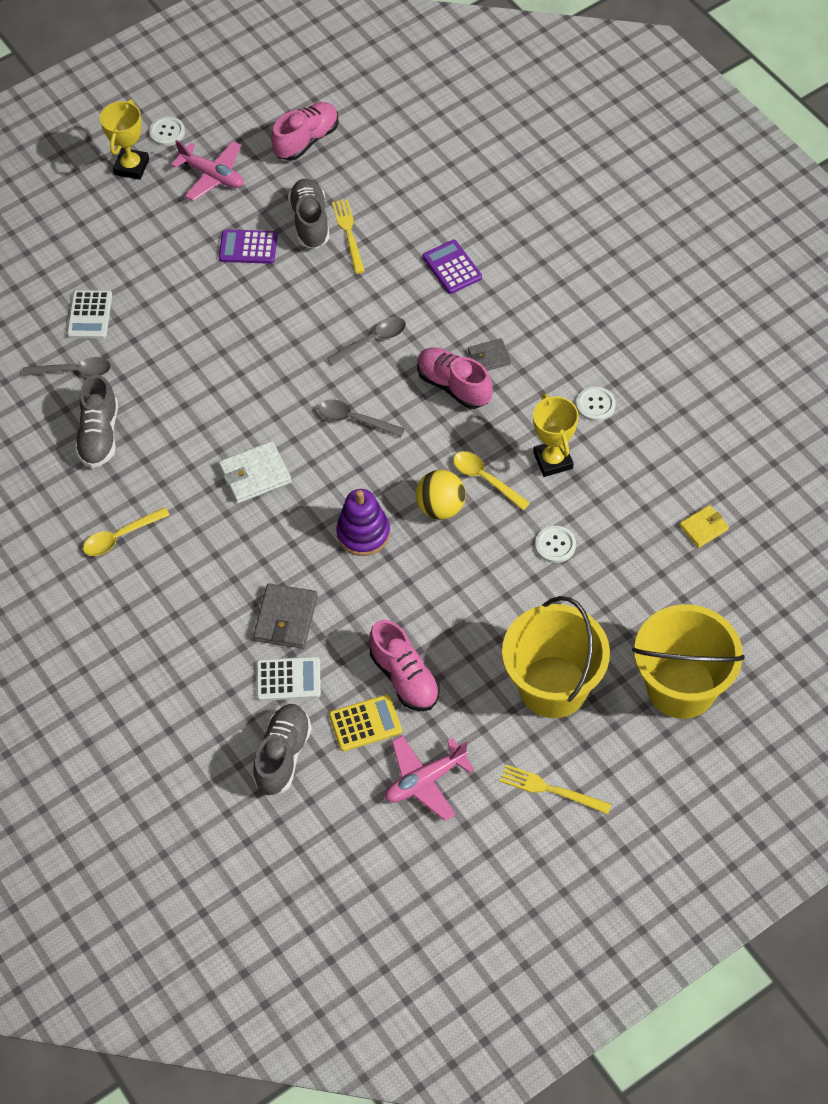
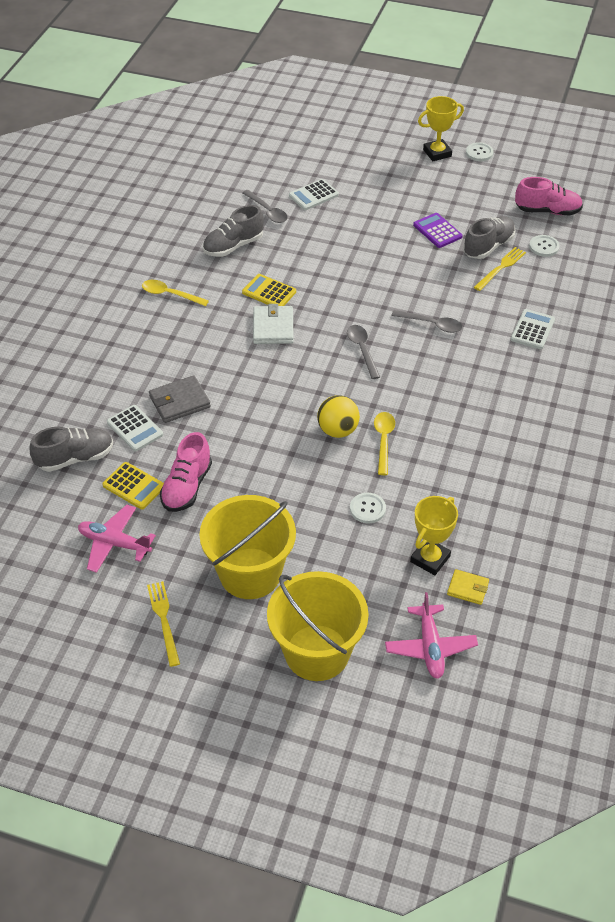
camera: 50 degrees right, 10 degrees down
pink plane [171,140,244,201] -> pink plane moved to [385,592,478,679]
white wallet [218,441,292,504] -> white wallet turned 60 degrees clockwise [253,304,294,344]
purple stacking toy [336,489,390,556] -> none
pink shoe [417,347,492,409] -> none
purple calculator [422,240,482,294] -> white calculator [511,309,555,349]
grey wallet [468,338,511,371] -> none
yellow trophy [533,393,579,477] -> yellow trophy moved to [410,496,458,575]
white button [576,387,616,421] -> white button moved to [529,235,560,257]
none -> yellow calculator [242,274,296,306]

